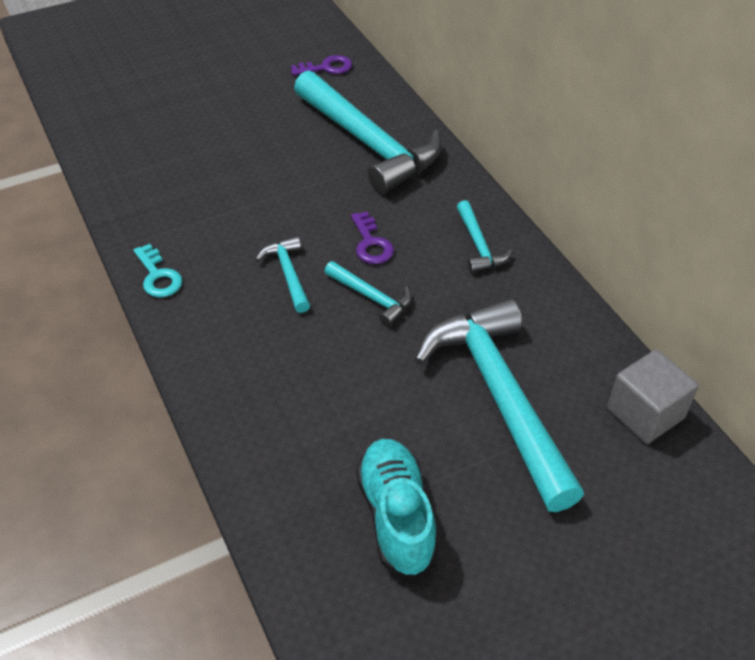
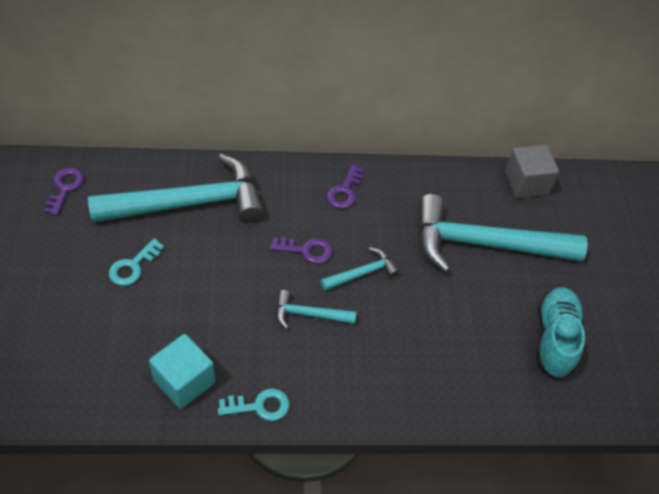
camera: 70 degrees left, 5 degrees up
turquoise shoe [356,439,438,576] -> turquoise shoe turned 90 degrees clockwise [537,287,585,378]
turquoise hammer [457,200,513,273] -> purple key [327,165,364,209]
none -> turquoise key [109,238,164,286]
none -> turquoise cube [149,334,215,409]

